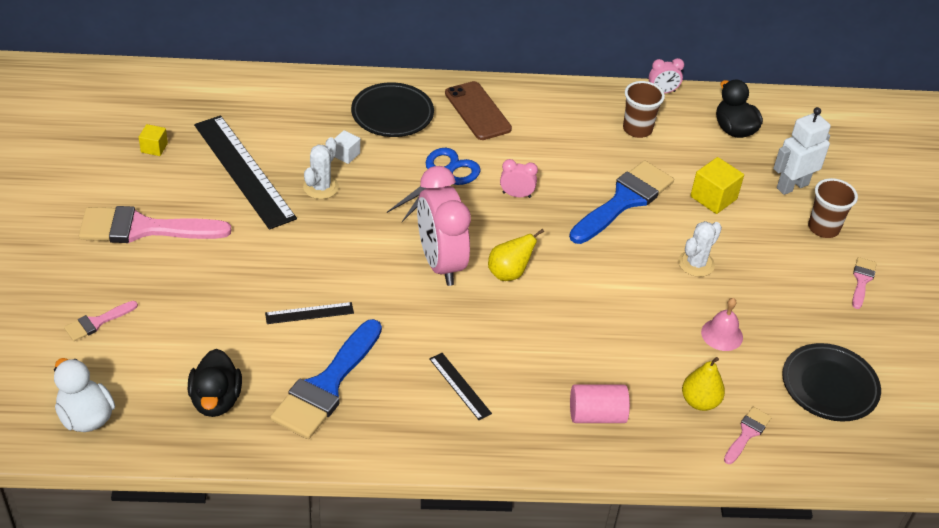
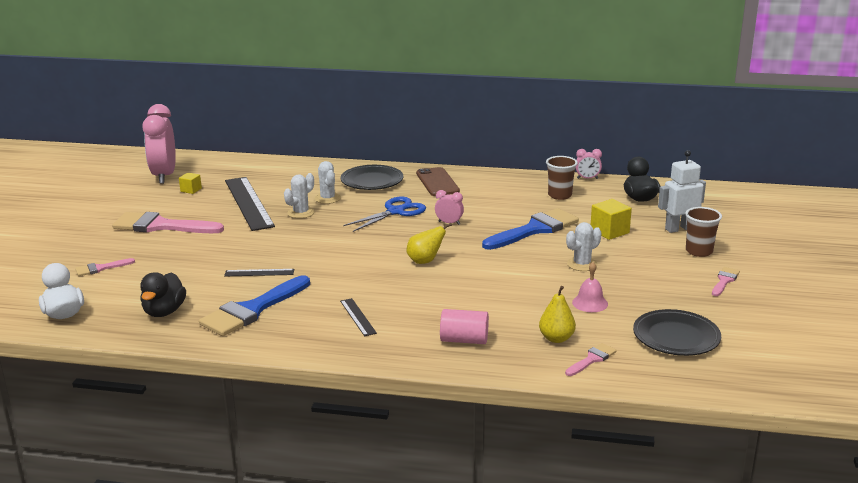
camera: 15 degrees right, 20 degrees down
white cube [334,130,360,164] -> white cactus [315,161,341,204]
pink clock [417,166,471,286] -> pink clock moved to [142,104,176,184]

